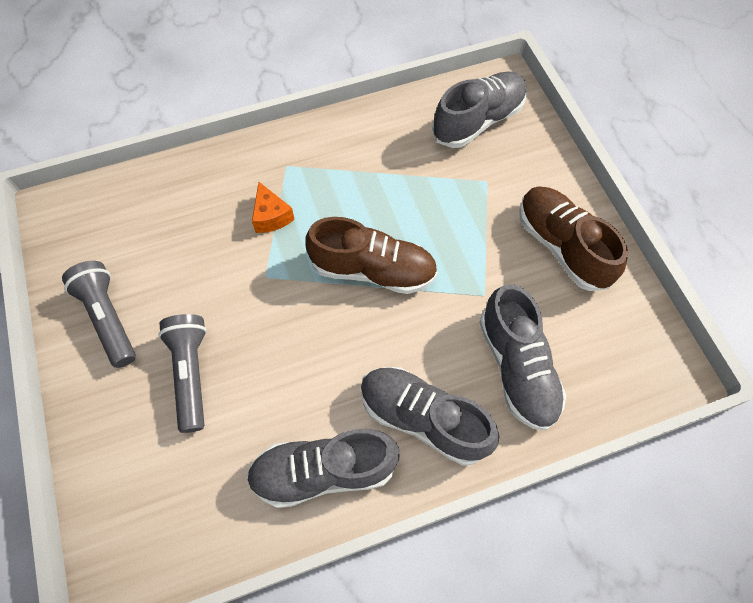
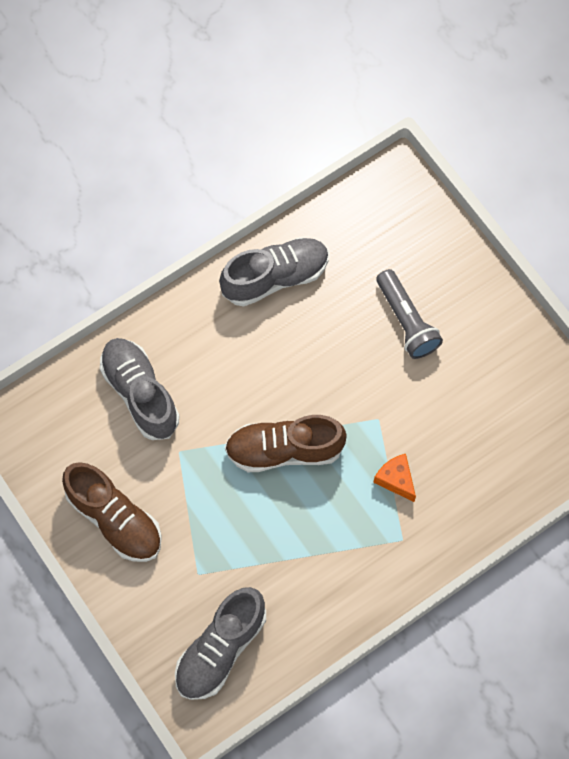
camera: 165 degrees right, 5 degrees up
grey flashlight [62,261,136,368] -> none
grey shoe [361,367,499,466] -> none

